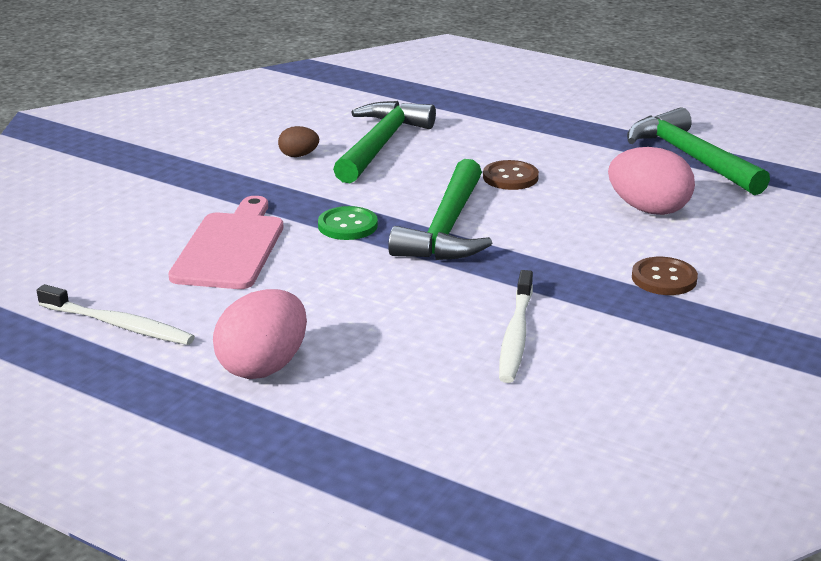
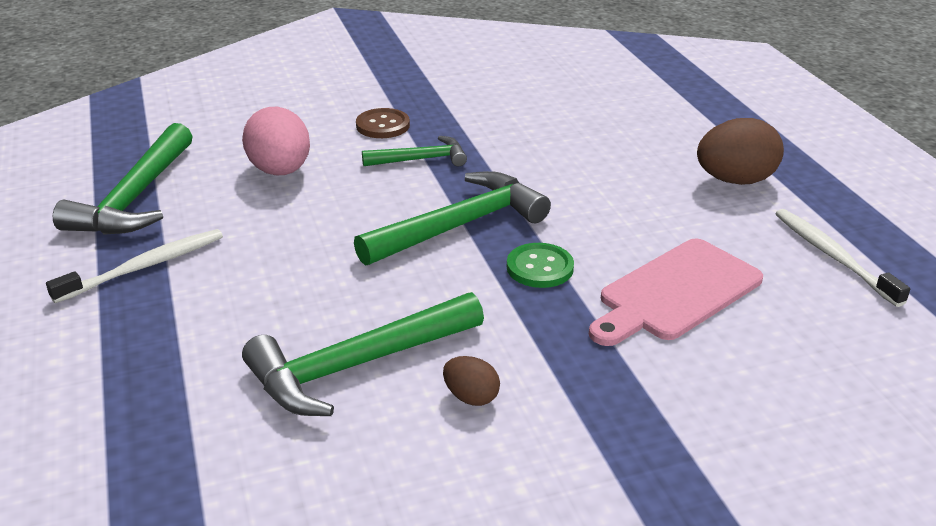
camera: 140 degrees left, 5 degrees up
pink egg [213,289,307,379] -> brown egg [697,118,784,185]
brown button [483,160,539,190] -> none
white toothbrush [499,270,533,383] -> white toothbrush moved to [46,229,223,303]
none -> green hammer [362,136,467,166]

